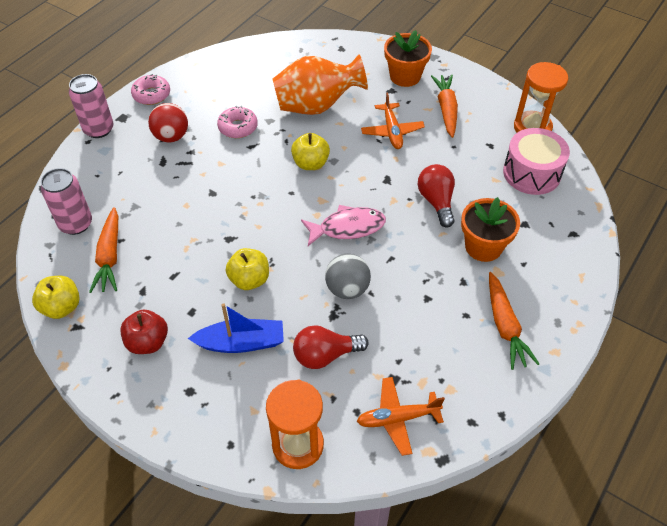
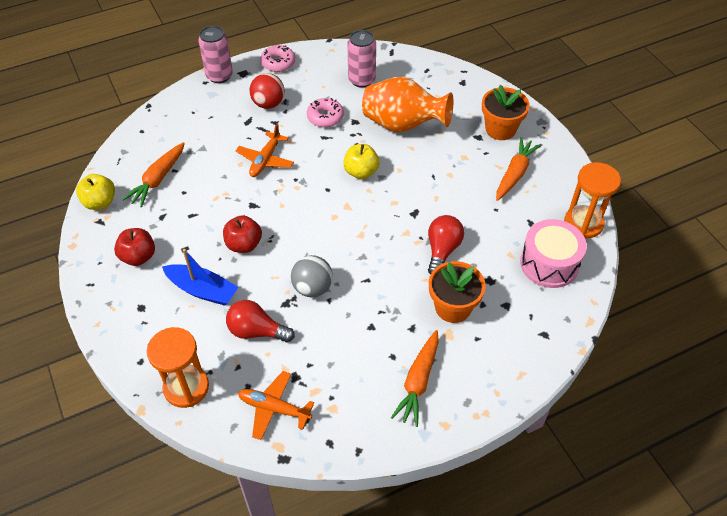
camera: 30 degrees right, 0 degrees up
pink can [41,168,92,235] -> pink can moved to [347,30,376,88]
yellow apple [226,248,269,290] -> red apple [223,215,262,253]
pink fish [301,205,386,246] -> none
orange plane [361,92,425,149] -> orange plane moved to [236,124,294,177]

